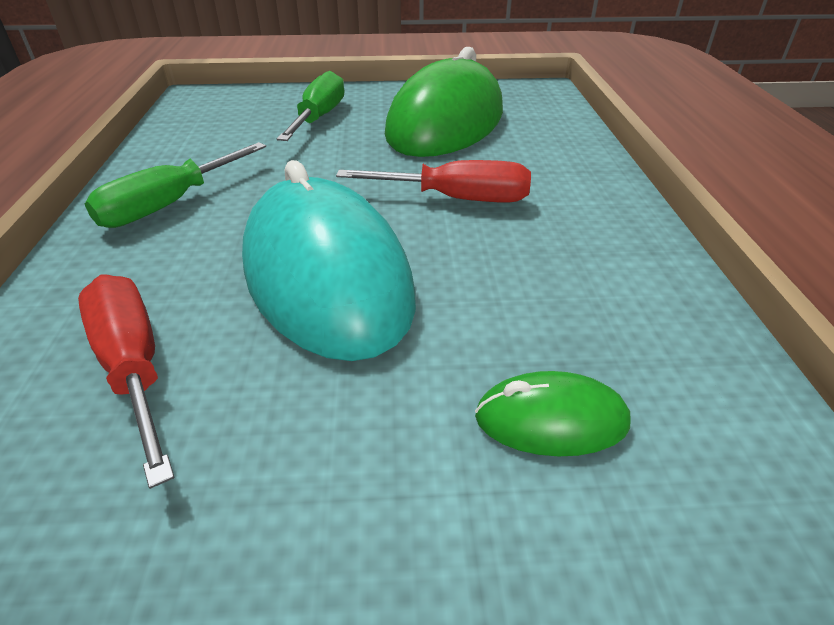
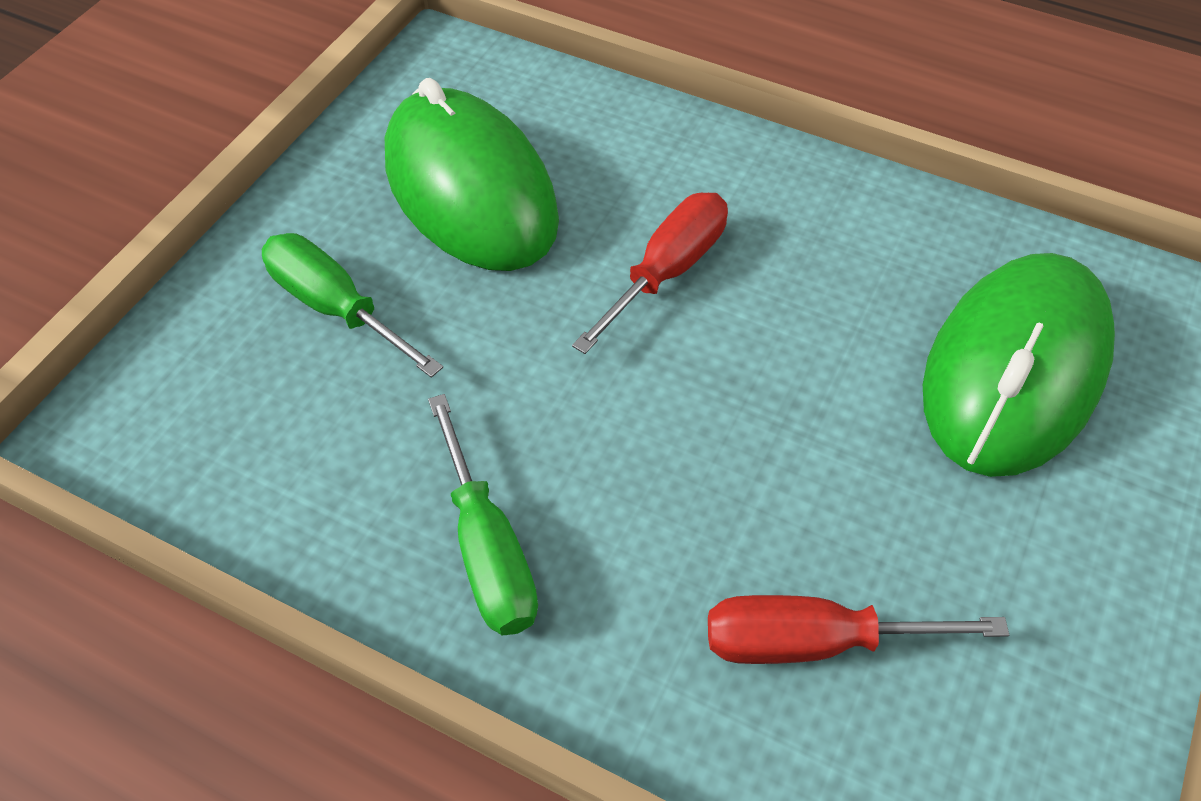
camera: 60 degrees left, 15 degrees up
turquoise mouse [242,160,416,361] -> none
green mouse [475,371,631,457] -> green mouse [923,253,1115,477], size x2.27

